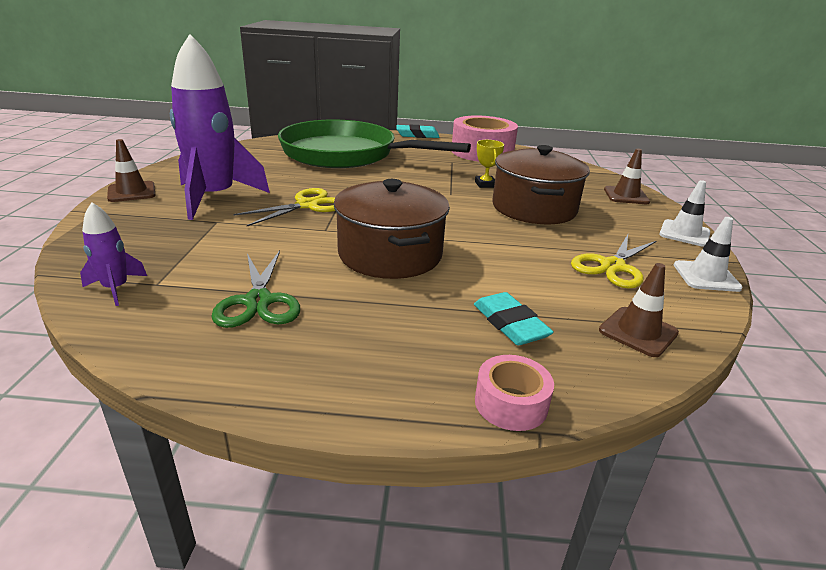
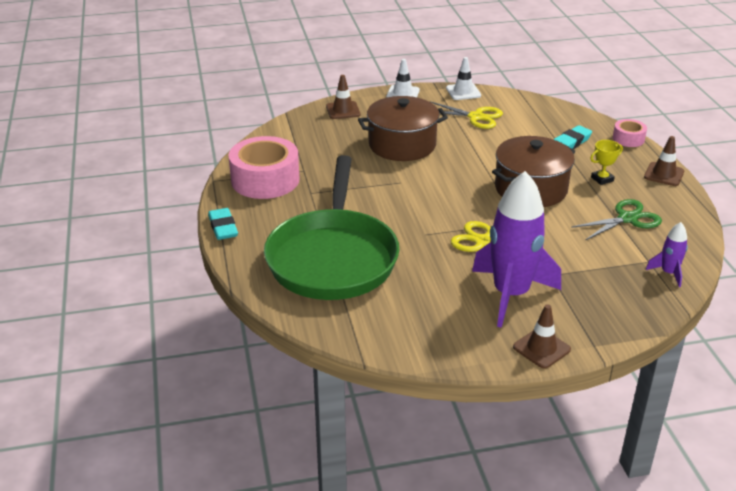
camera: 105 degrees left, 5 degrees up
yellow trophy [475,140,504,188] -> yellow trophy moved to [590,140,623,185]
brown traffic cone [599,263,679,357] -> brown traffic cone moved to [644,136,684,186]

